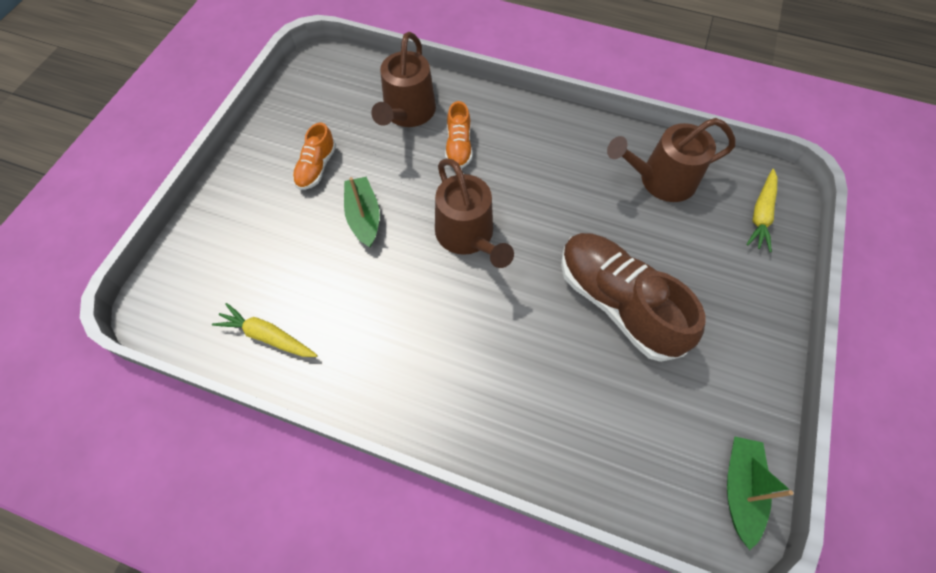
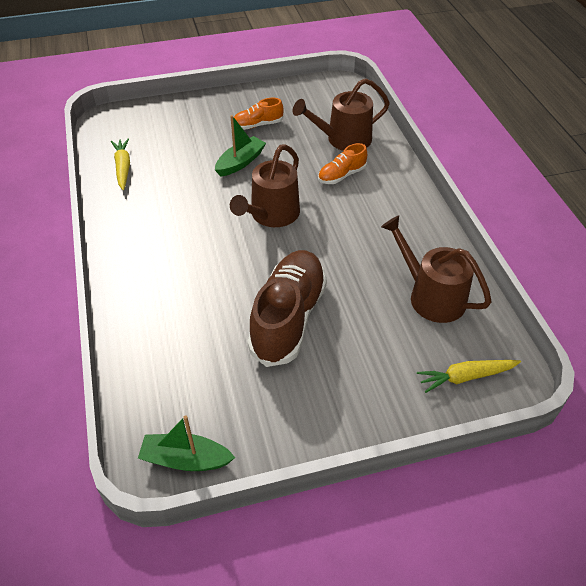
camera: 55 degrees right, 15 degrees down
green boat [727,436,794,550] -> green boat turned 150 degrees counterclockwise [138,415,235,471]

